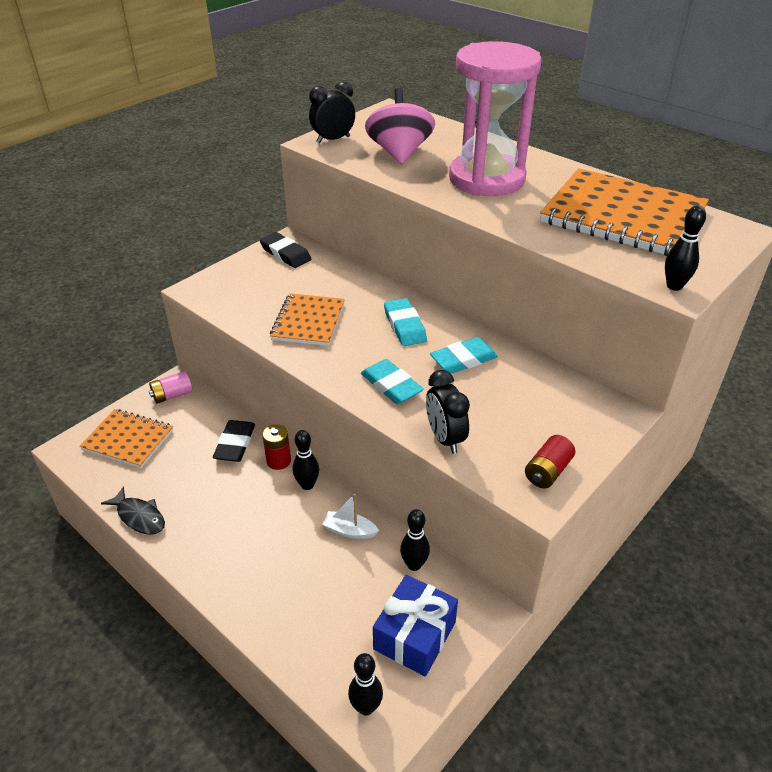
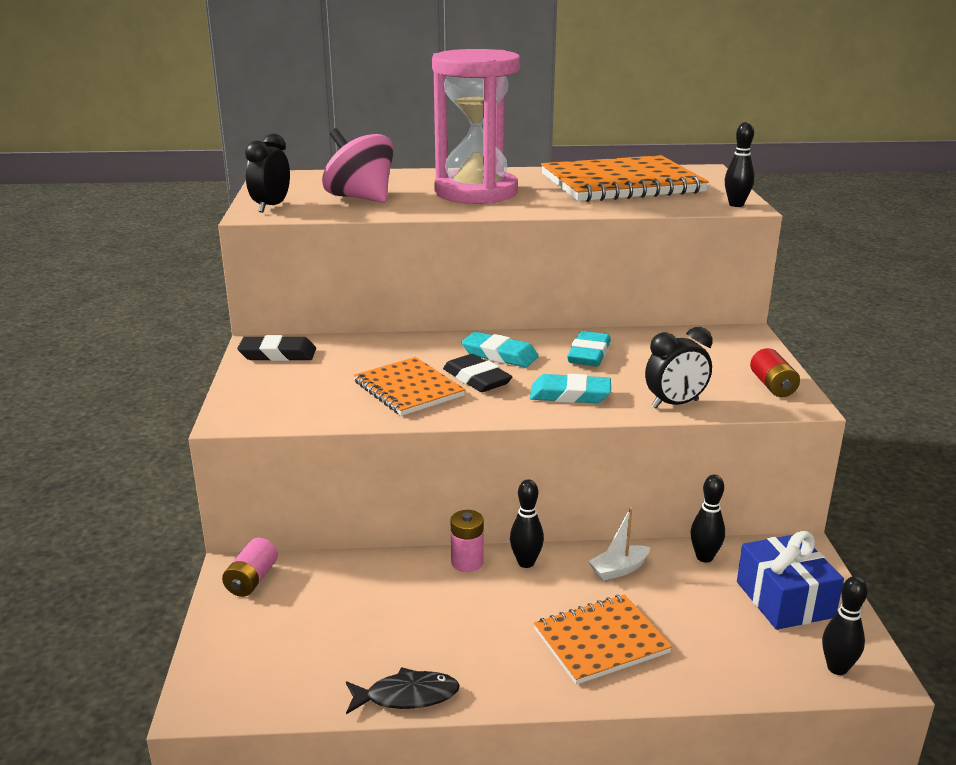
camera: 45 degrees left, 15 degrees down
orange notebook [79,409,173,468] -> orange notebook moved to [534,594,672,685]
black eraser [213,420,255,462] -> black eraser moved to [443,354,513,392]
red battery [262,424,291,470] -> pink battery [451,510,484,572]
black clock [426,370,470,454] -> black clock turned 45 degrees counterclockwise [645,327,713,409]

